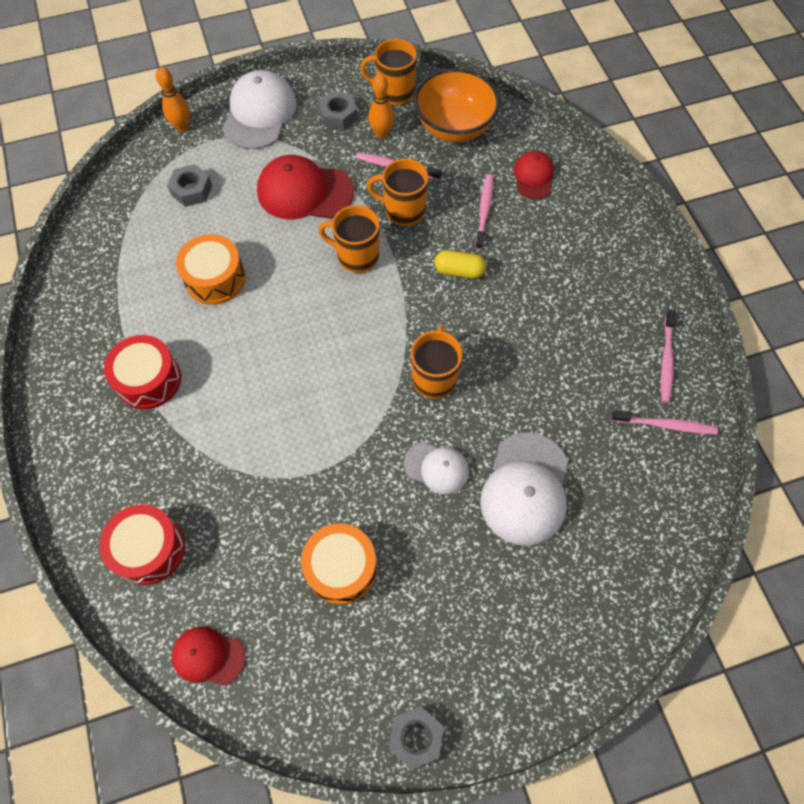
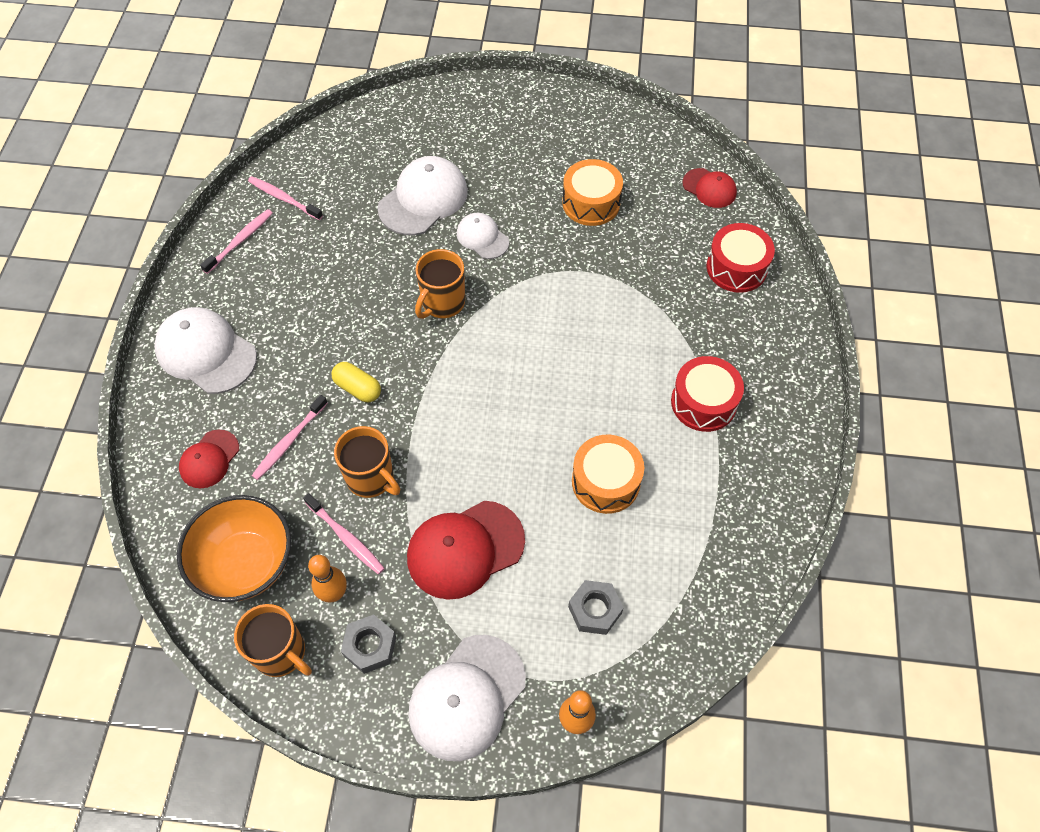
camera: 155 degrees left, 5 degrees down
red cap [257,155,354,219] -> red cap turned 120 degrees clockwise [407,501,525,600]
orange mug [318,205,380,273] -> none
grey nut [389,706,443,770] -> none
none -> white cap [154,307,257,394]

